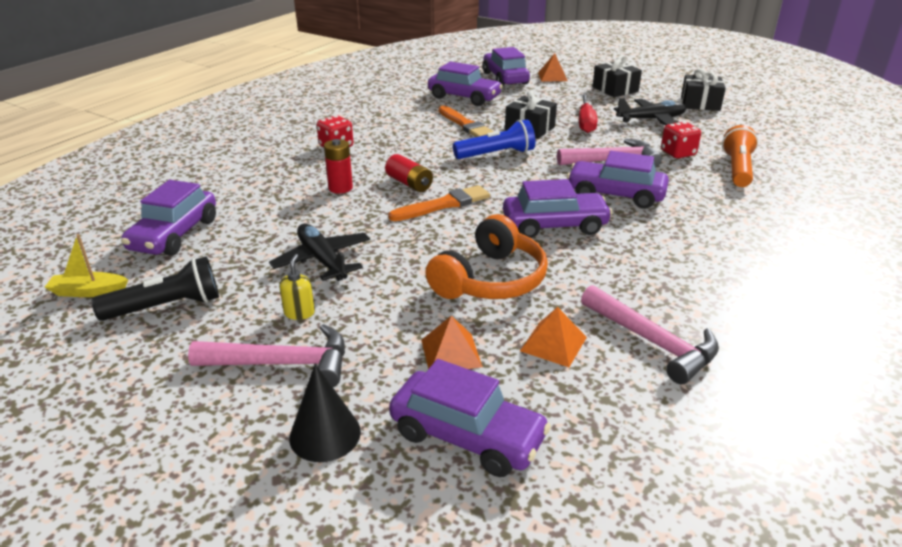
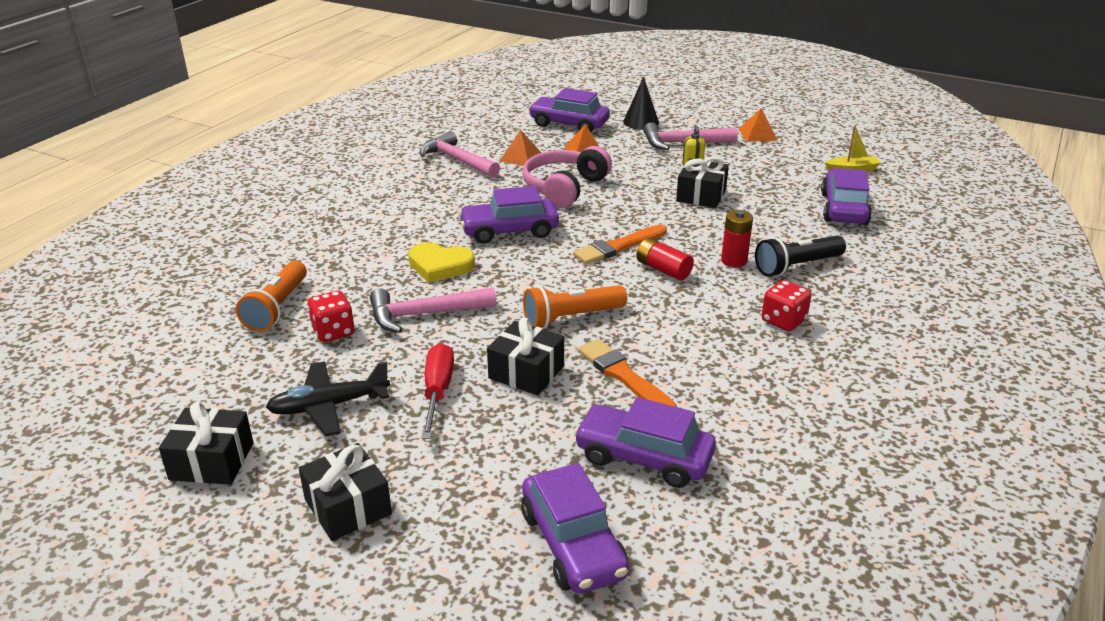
camera: 175 degrees right, 0 degrees up
black flashlight [92,256,219,321] -> black flashlight moved to [755,236,846,277]
black plane [269,224,370,281] -> black gift [676,157,729,208]
orange headphones [425,214,548,299] -> pink headphones [522,146,612,208]
blue flashlight [453,119,535,159] -> orange flashlight [523,285,627,329]
orange pyramid [538,53,568,81] -> orange pyramid moved to [739,108,777,142]
purple car [567,151,669,209] -> yellow heart [408,242,475,283]

